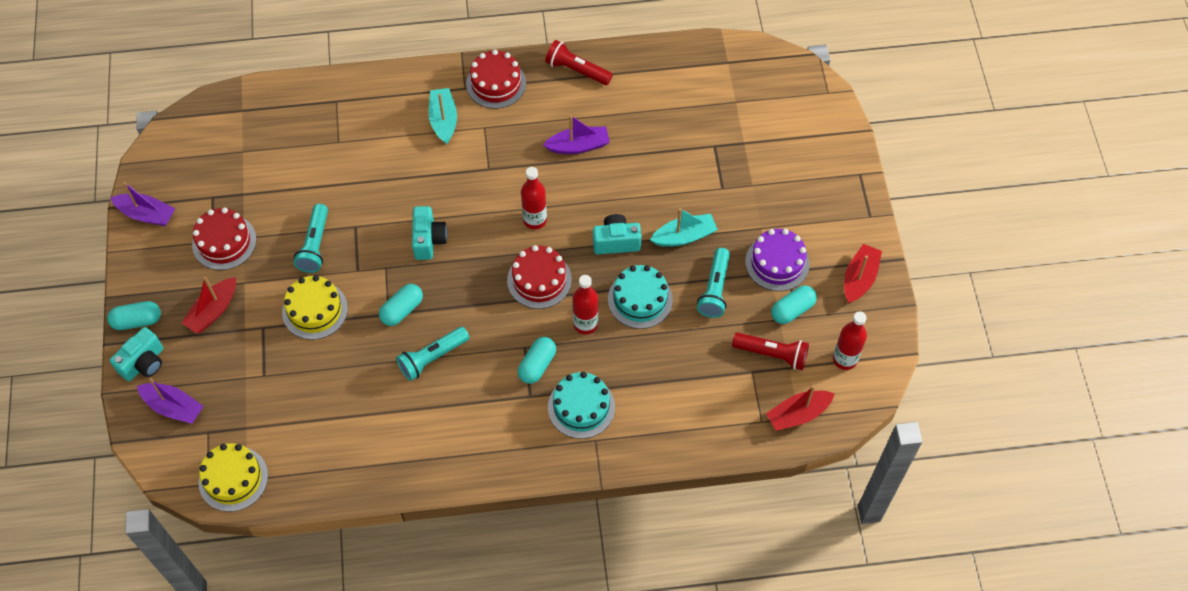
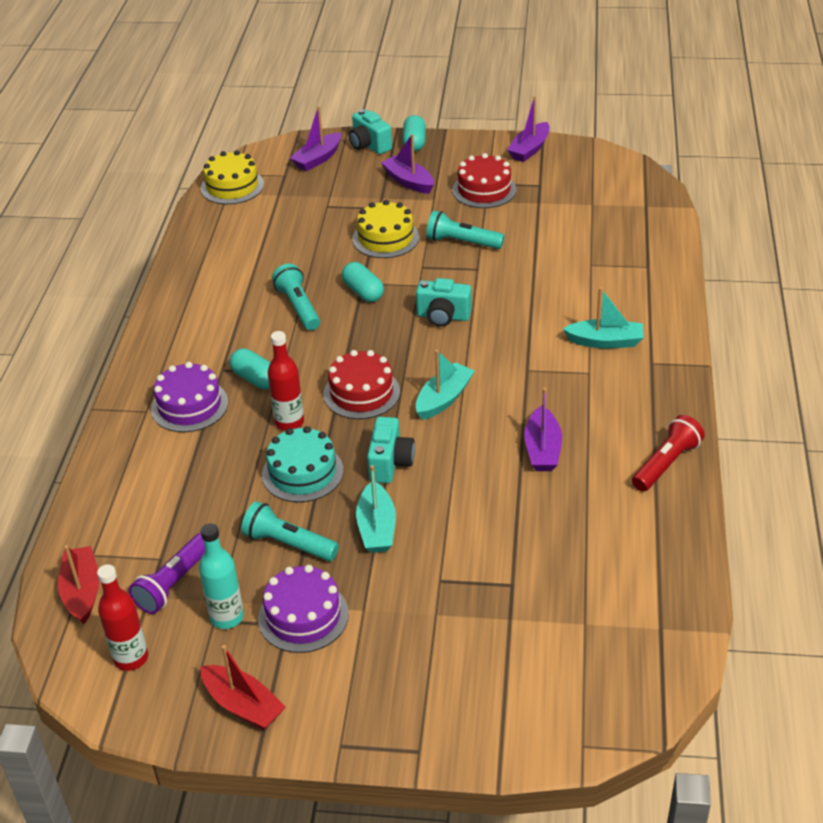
camera: 105 degrees right, 20 degrees down
red boat [182,277,236,334] -> purple boat [381,134,434,194]
red cake [466,50,526,109] -> none
red bottle [521,167,547,229] -> turquoise boat [416,350,475,420]
turquoise cake [548,372,615,439] -> purple cake [151,362,228,432]
red flashlight [732,332,809,370] -> purple flashlight [129,533,205,614]
turquoise capsule [771,285,817,324] -> turquoise bottle [199,523,244,629]

